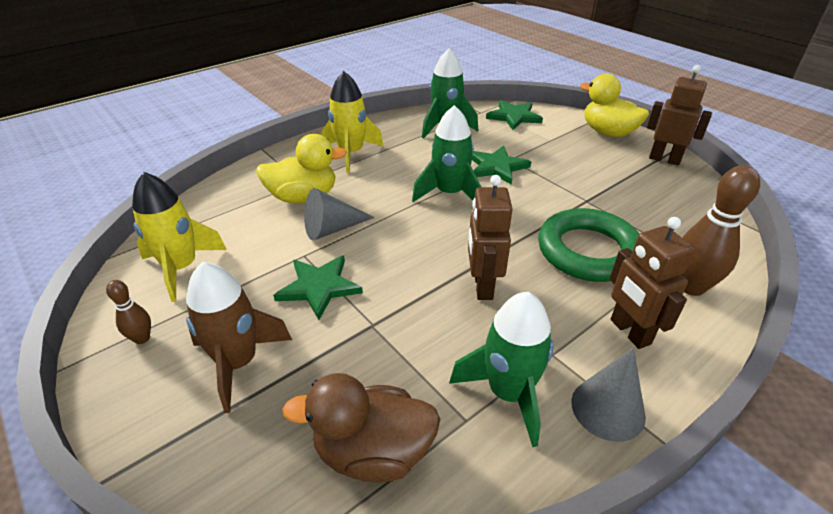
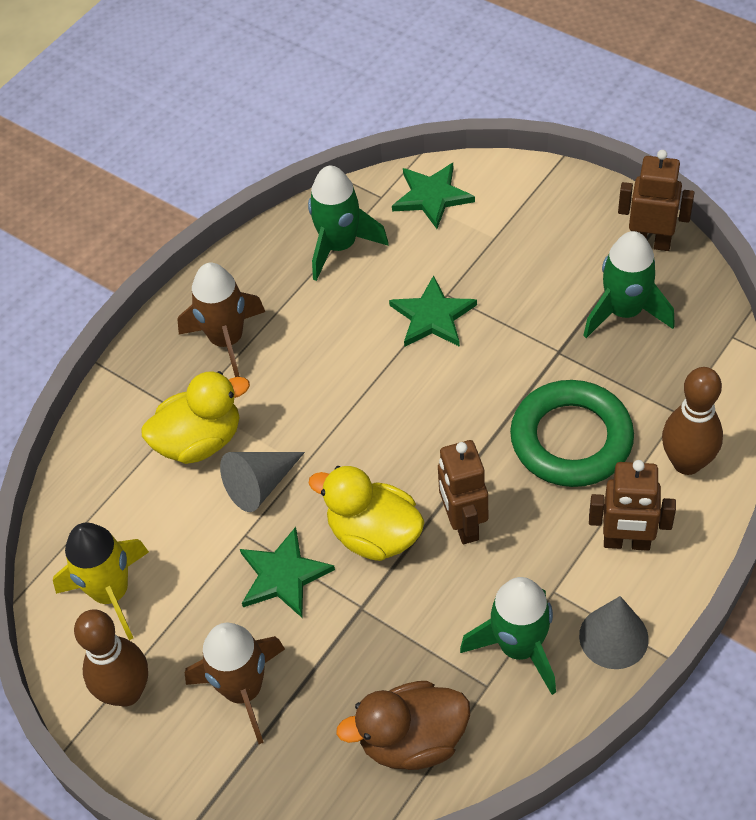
camera: 10 degrees left, 15 degrees up
brown bowling pin [106,280,151,344] -> brown bowling pin [74,610,148,707], size x1.95
yellow rocket [322,71,383,173] -> brown rocket [177,262,265,377]
green rocket [412,105,481,202] -> green rocket moved to [583,231,675,338]
yellow duck [580,73,649,137] -> yellow duck moved to [308,466,424,561]
brown robot [610,217,695,349] -> brown robot turned 45 degrees counterclockwise [589,460,676,551]

